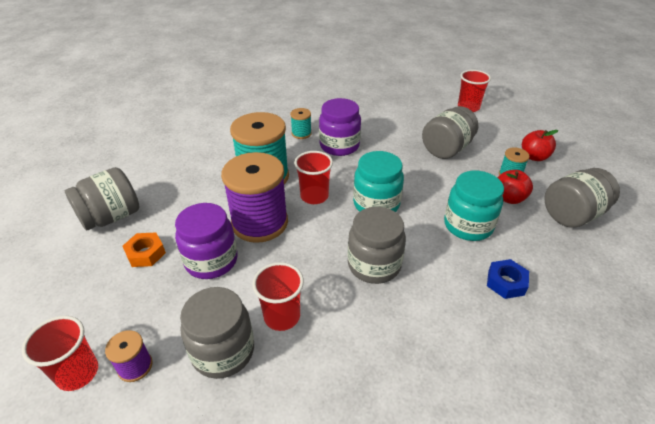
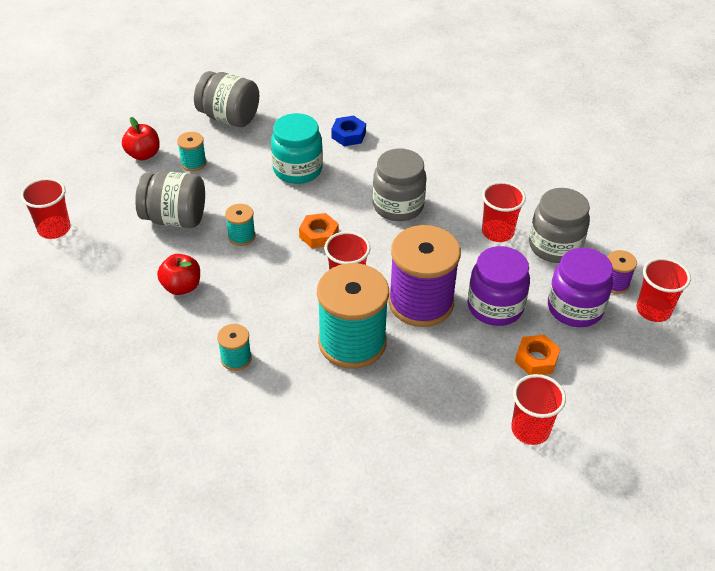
camera: 125 degrees left, 5 degrees up
grey jar [65,167,139,230] -> red cup [511,374,566,445]
purple jar [319,98,361,156] -> purple jar moved to [548,248,613,327]
turquoise jar [353,151,404,212] -> orange nut [299,213,339,248]
red apple [498,170,533,204] -> red apple moved to [157,254,200,295]
none -> turquoise spool [225,204,256,246]

